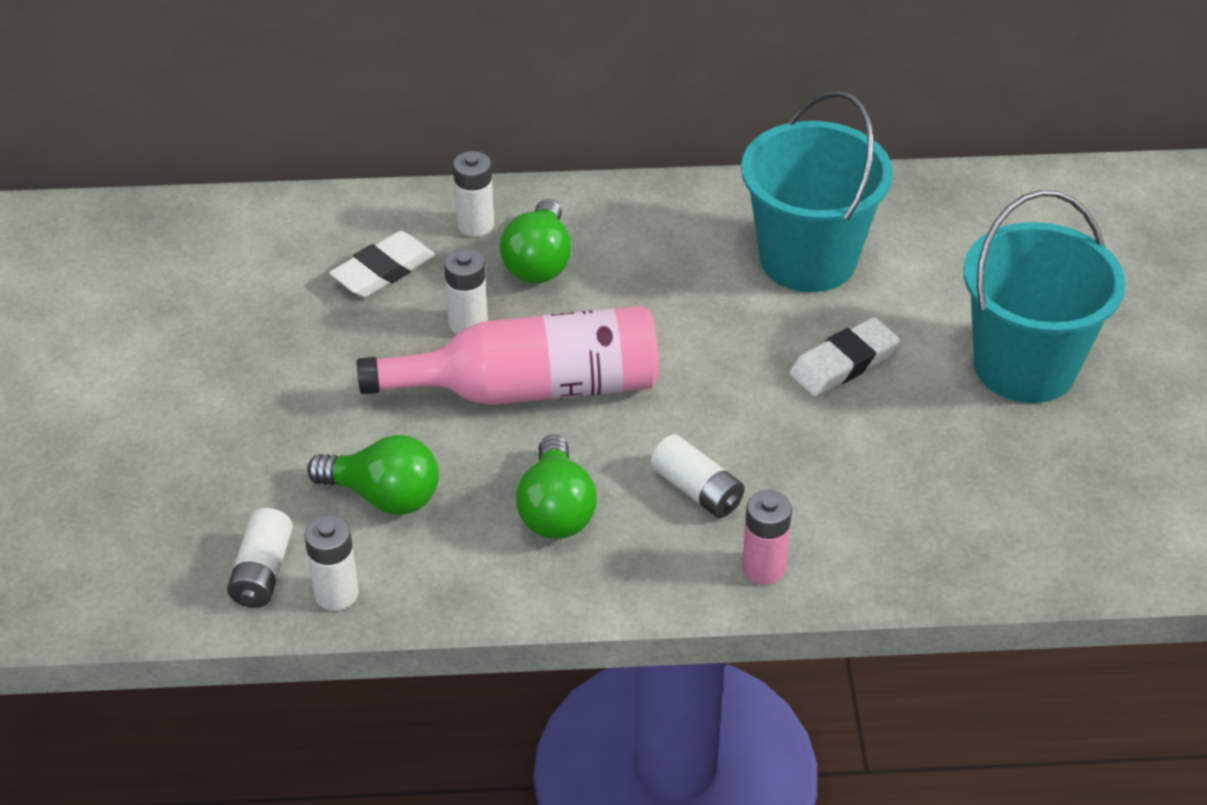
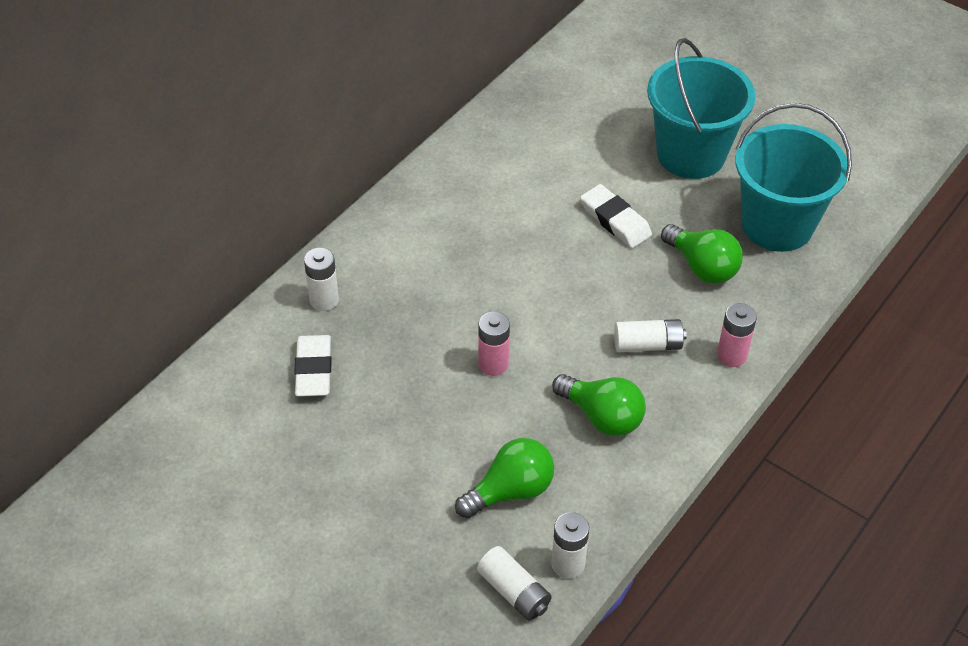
camera: 50 degrees left, 5 degrees up
pink bottle [357,306,659,405] -> pink battery [478,312,510,376]
white battery [444,249,488,335] -> none
green light bulb [500,199,572,283] -> green light bulb moved to [661,224,743,284]
turquoise bucket [741,91,893,292] -> turquoise bucket moved to [735,103,852,252]
white eraser [789,317,900,397] -> white eraser turned 45 degrees counterclockwise [580,184,652,248]

